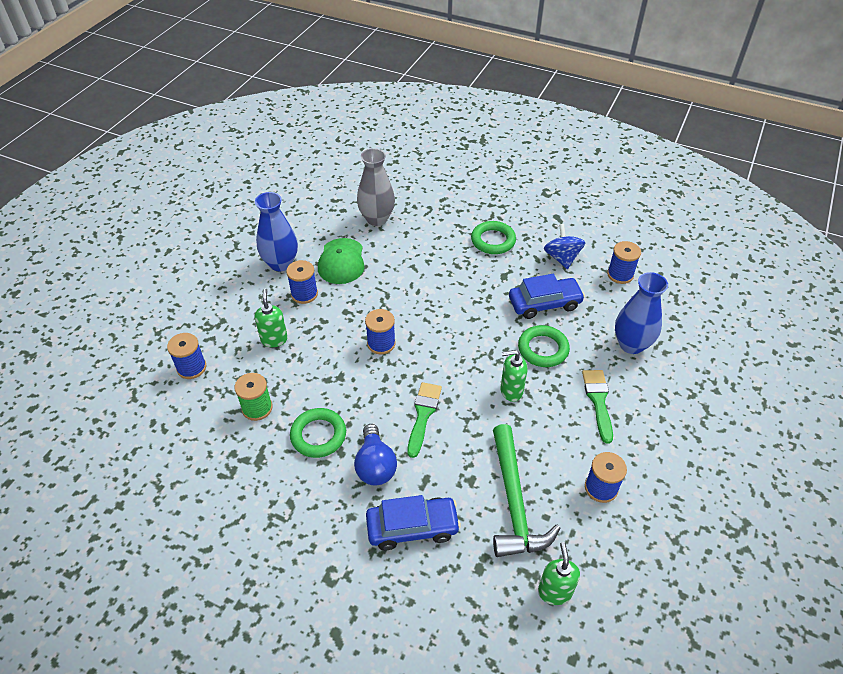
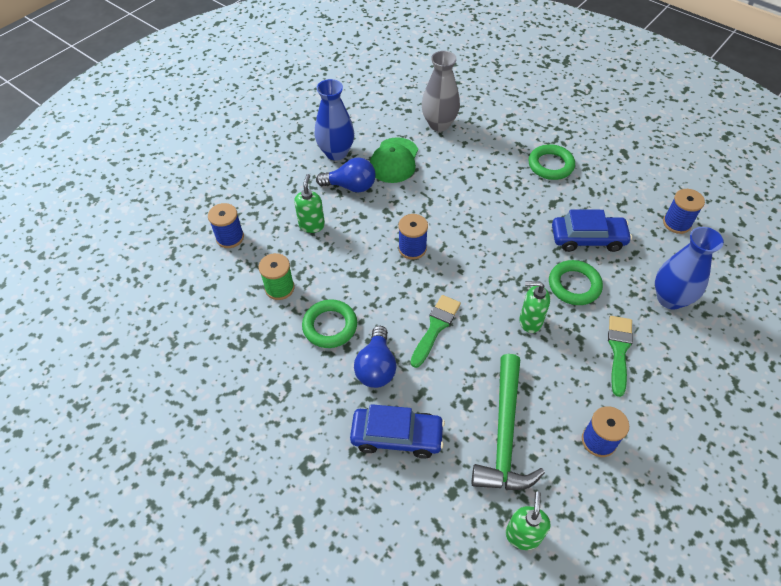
camera: 15 degrees right, 5 degrees up
blue spool [286,260,318,304] -> blue light bulb [316,157,376,192]
blue spinning top [544,224,585,269] -> none

